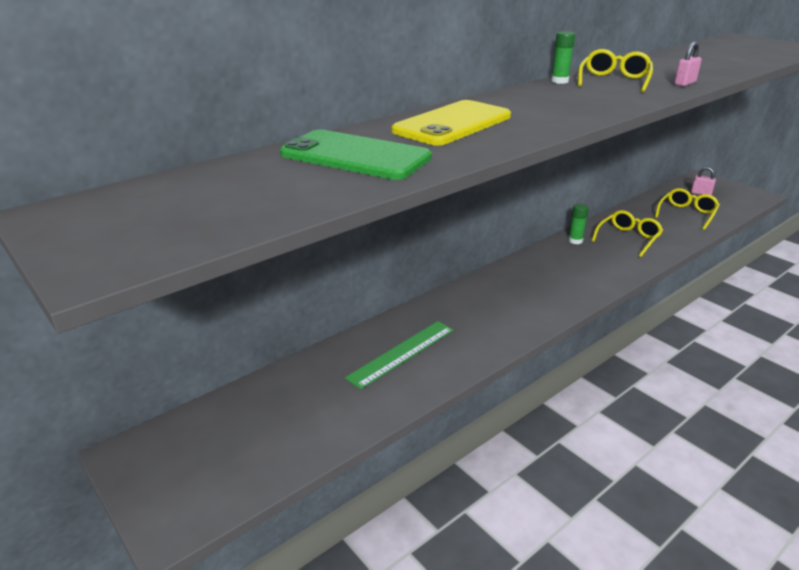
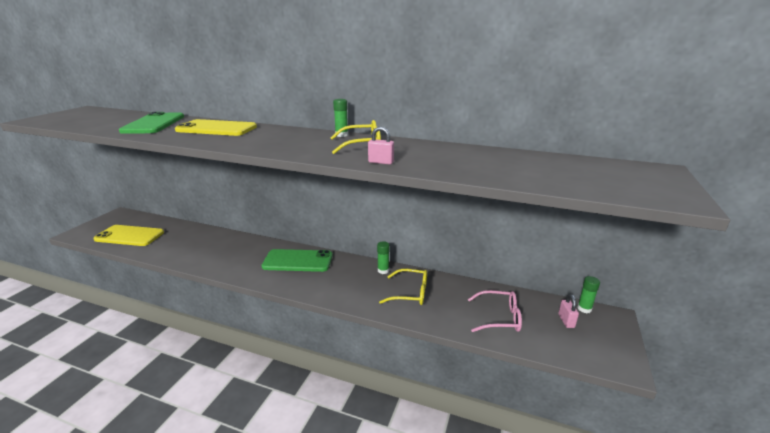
camera: 60 degrees right, 5 degrees down
green ruler [345,321,453,389] -> none
yellow glasses [655,188,720,230] -> pink glasses [468,290,522,332]
none -> yellow phone [93,225,164,246]
none -> green phone [261,249,333,272]
none -> green glue stick [577,276,600,313]

